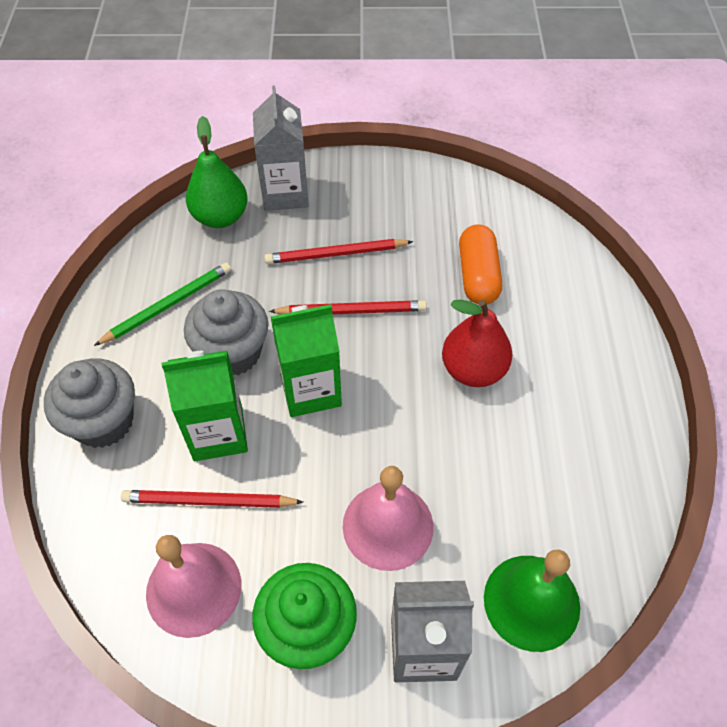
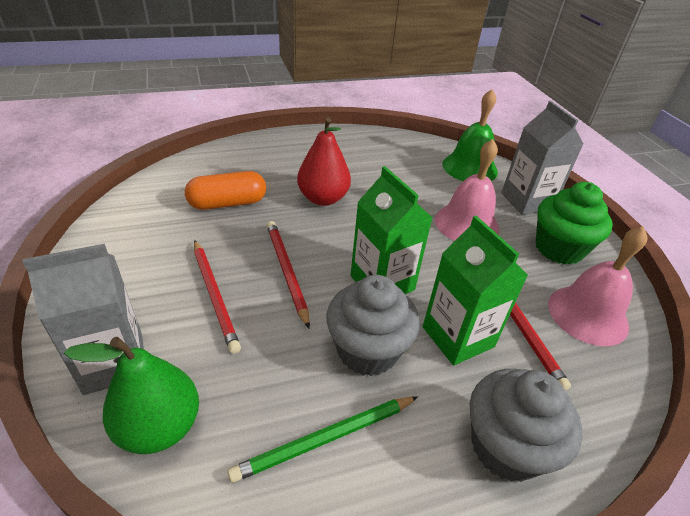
camera: 110 degrees left, 15 degrees down
green pencil [94,263,231,346] -> green pencil turned 60 degrees counterclockwise [227,396,418,483]

